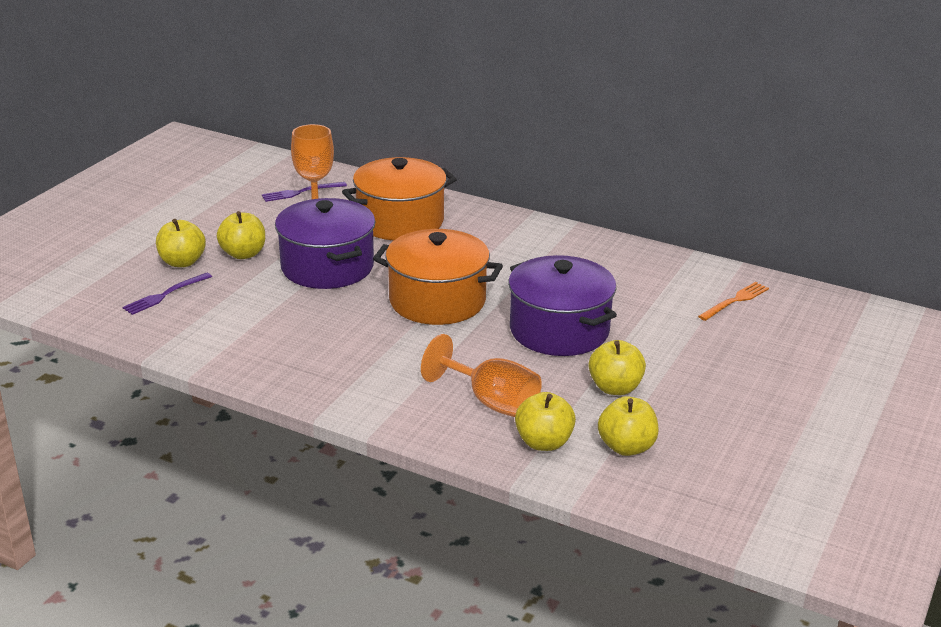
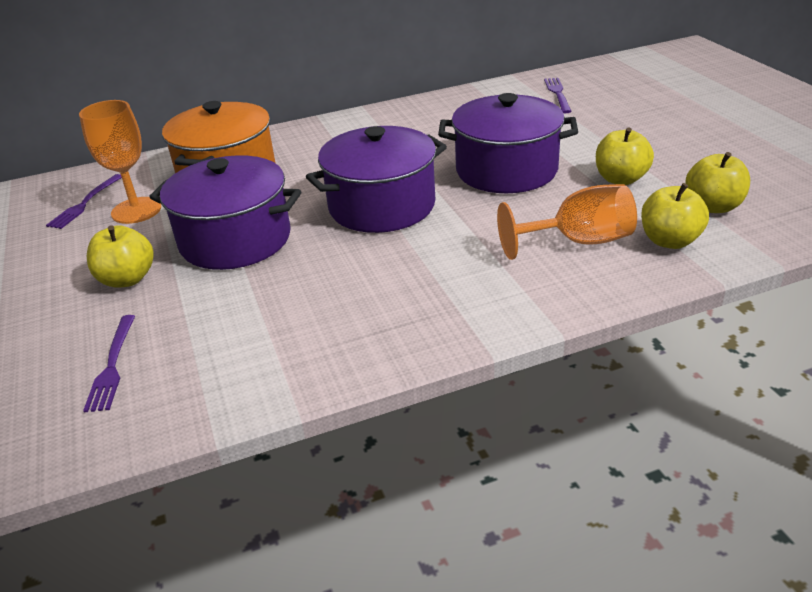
camera: 45 degrees left, 5 degrees up
yellow apple [156,219,206,267] -> none
orange pot [373,229,503,325] -> purple pot [306,126,447,233]
orange fork [698,282,769,321] -> purple fork [544,78,572,113]

